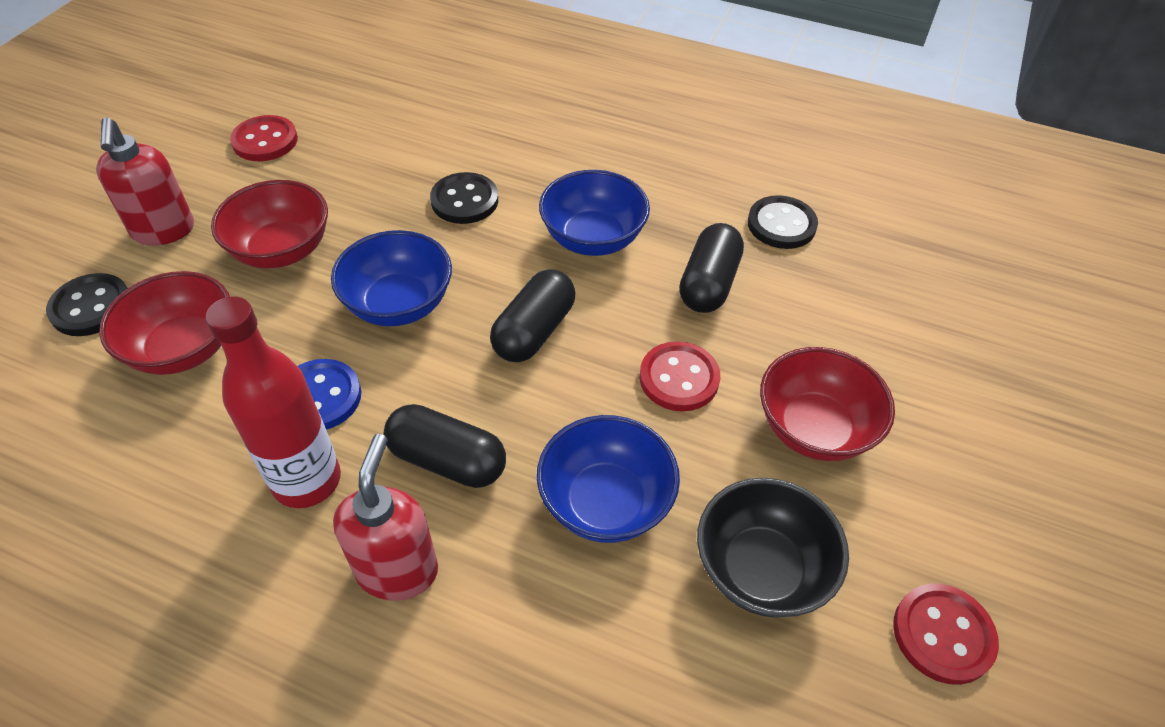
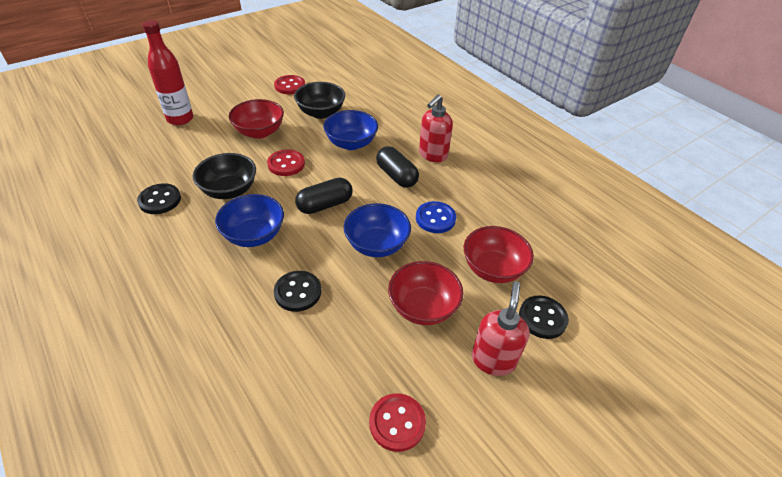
camera: 150 degrees left, 5 degrees down
red bottle [206,297,341,508] -> red bottle moved to [142,20,193,125]
black capsule [679,223,744,313] -> black bowl [193,153,256,199]

